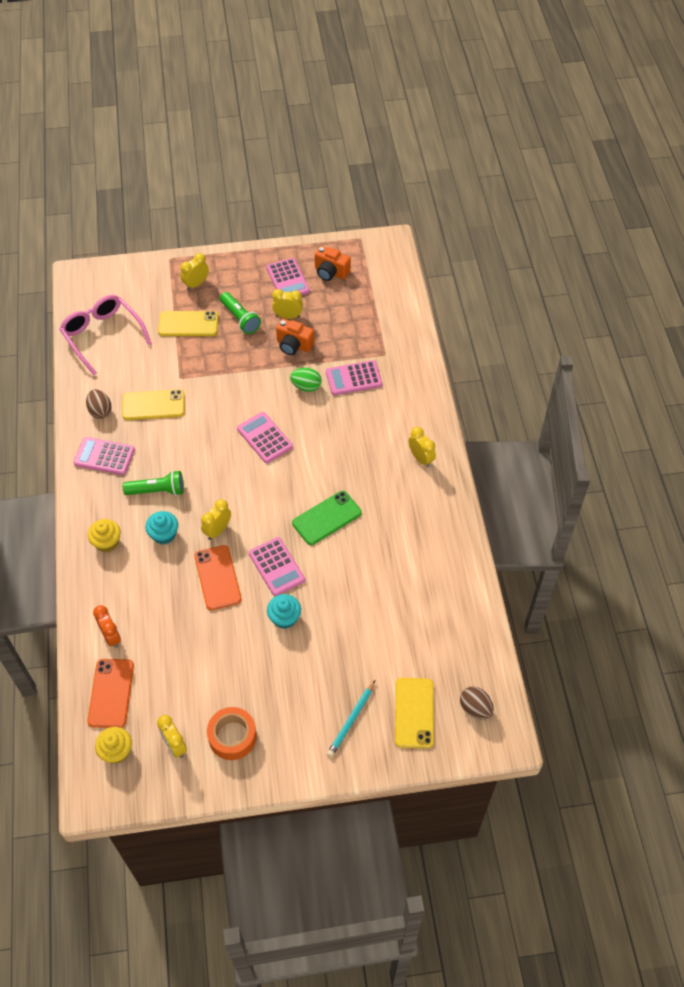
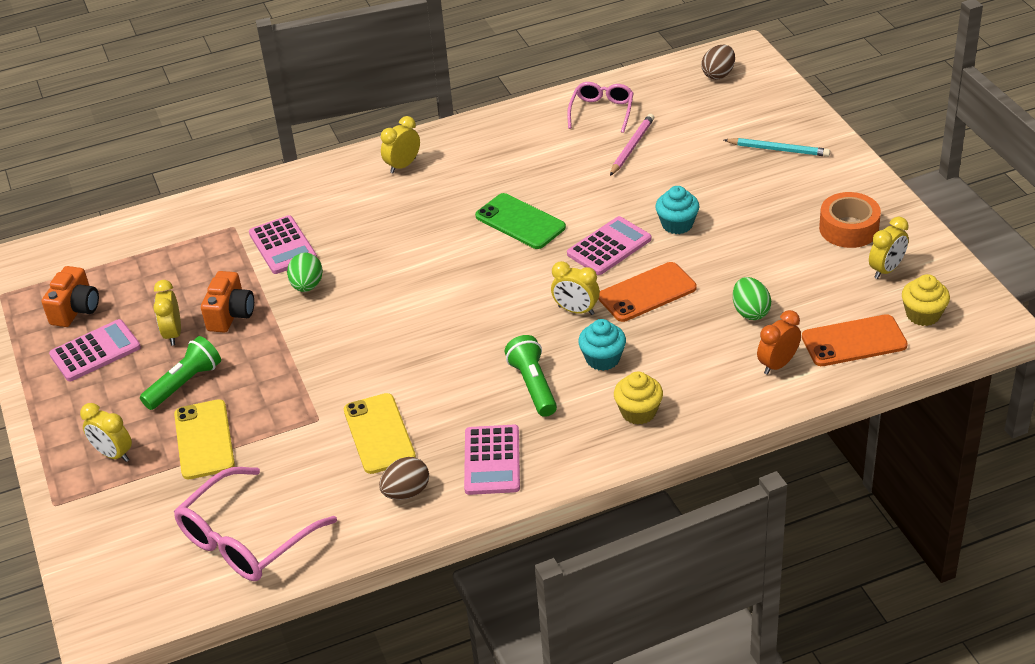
camera: 100 degrees left, 15 degrees down
pink calculator [237,412,293,463] -> none
yellow phone [395,678,434,749] -> none
none -> pink glasses [567,82,633,133]
none -> pink pencil [610,114,654,176]
none -> green egg [733,277,771,320]

